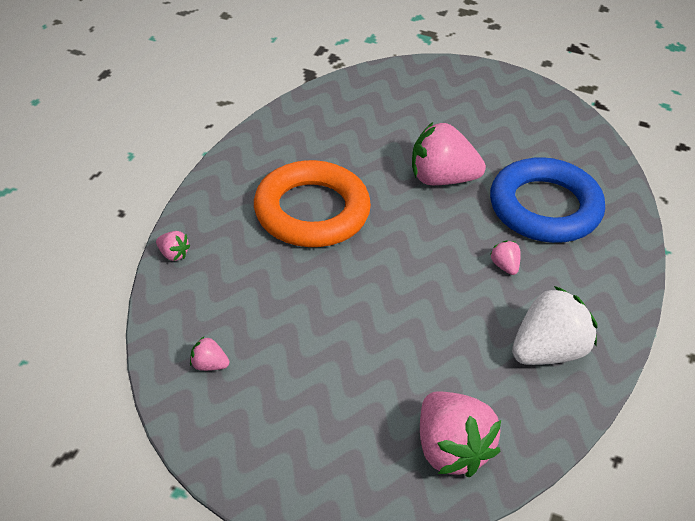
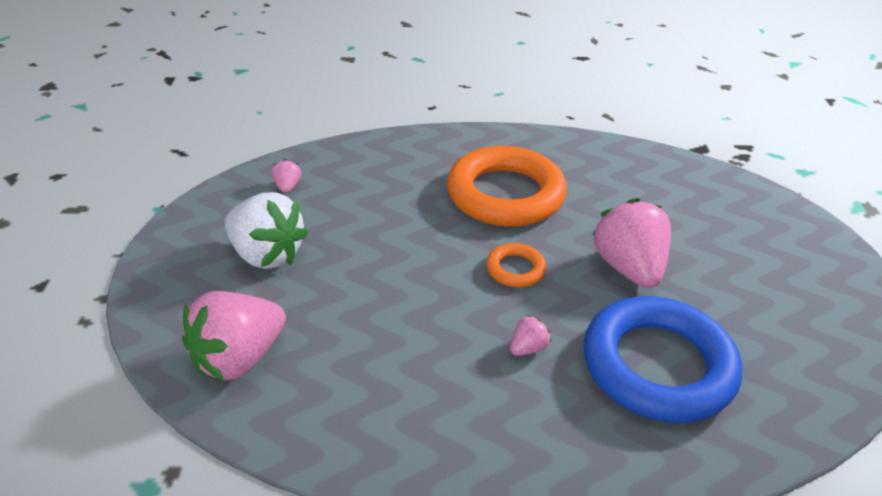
camera: 70 degrees right, 5 degrees down
pink strawberry [156,231,190,261] -> none
white strawberry [512,286,597,365] -> white strawberry moved to [225,192,309,269]
none -> orange ring [486,243,546,287]

